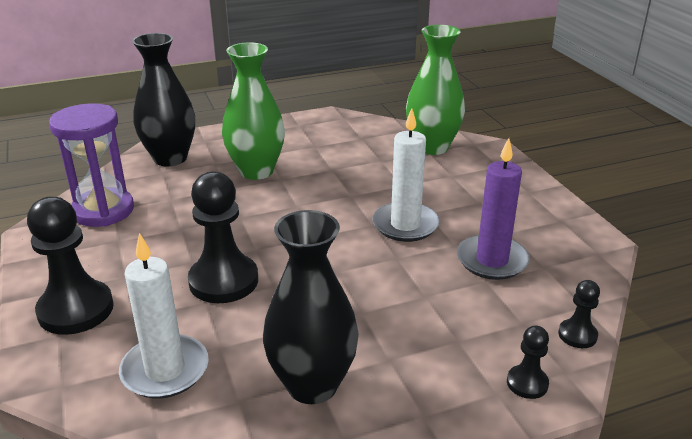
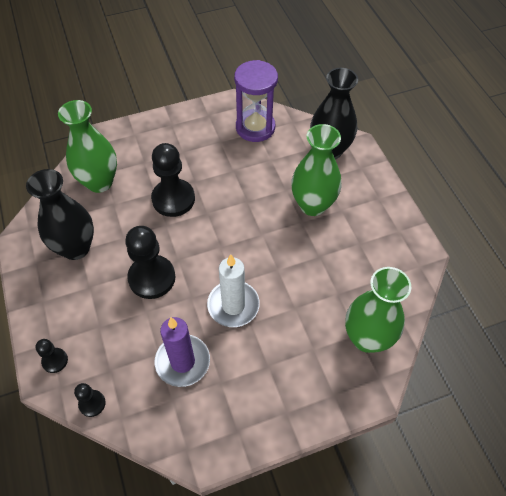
camera: 90 degrees right, 25 degrees up
black pawn [27,197,114,335] -> black pawn moved to [125,226,175,299]
white candle [119,233,209,399] -> green vase [58,100,117,193]

